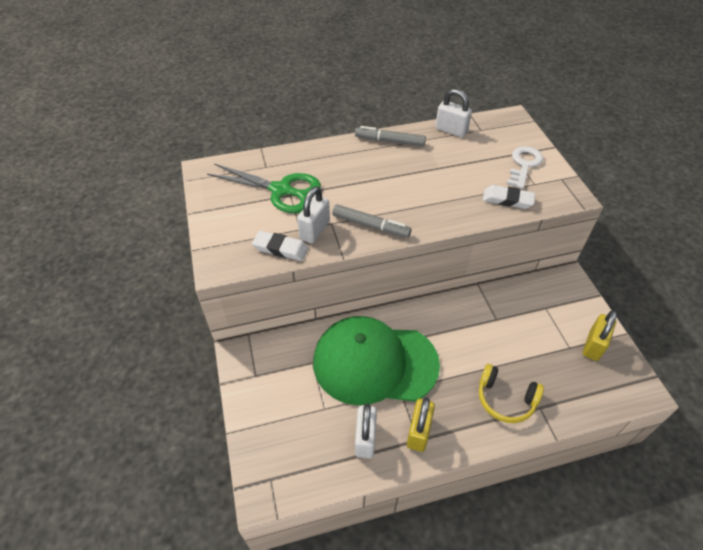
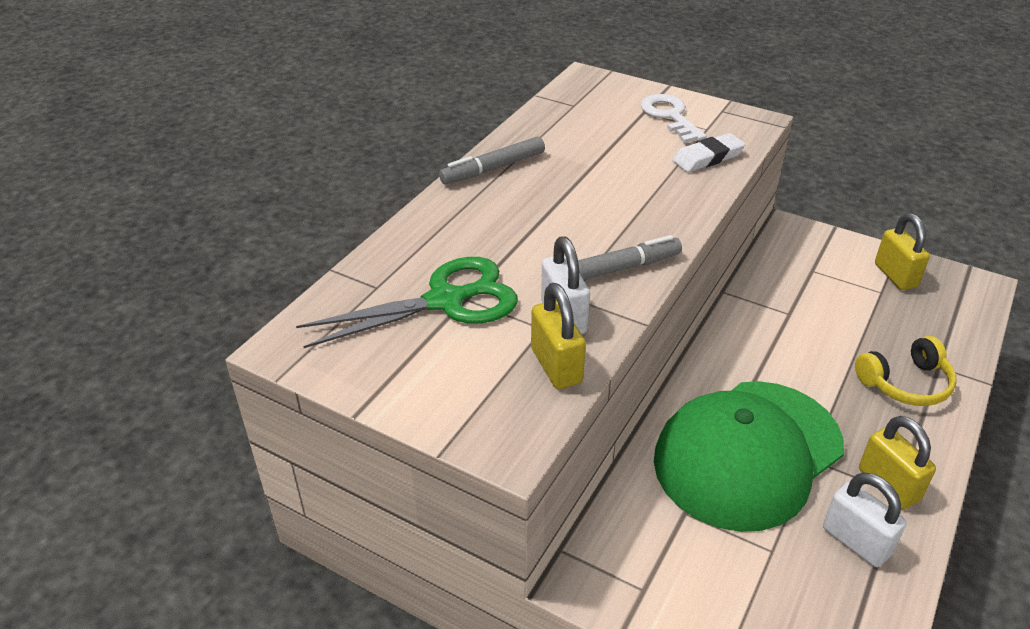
camera: 45 degrees left, 10 degrees down
white eraser [252,231,308,261] -> yellow padlock [531,283,586,389]
white padlock [435,89,472,137] -> none

